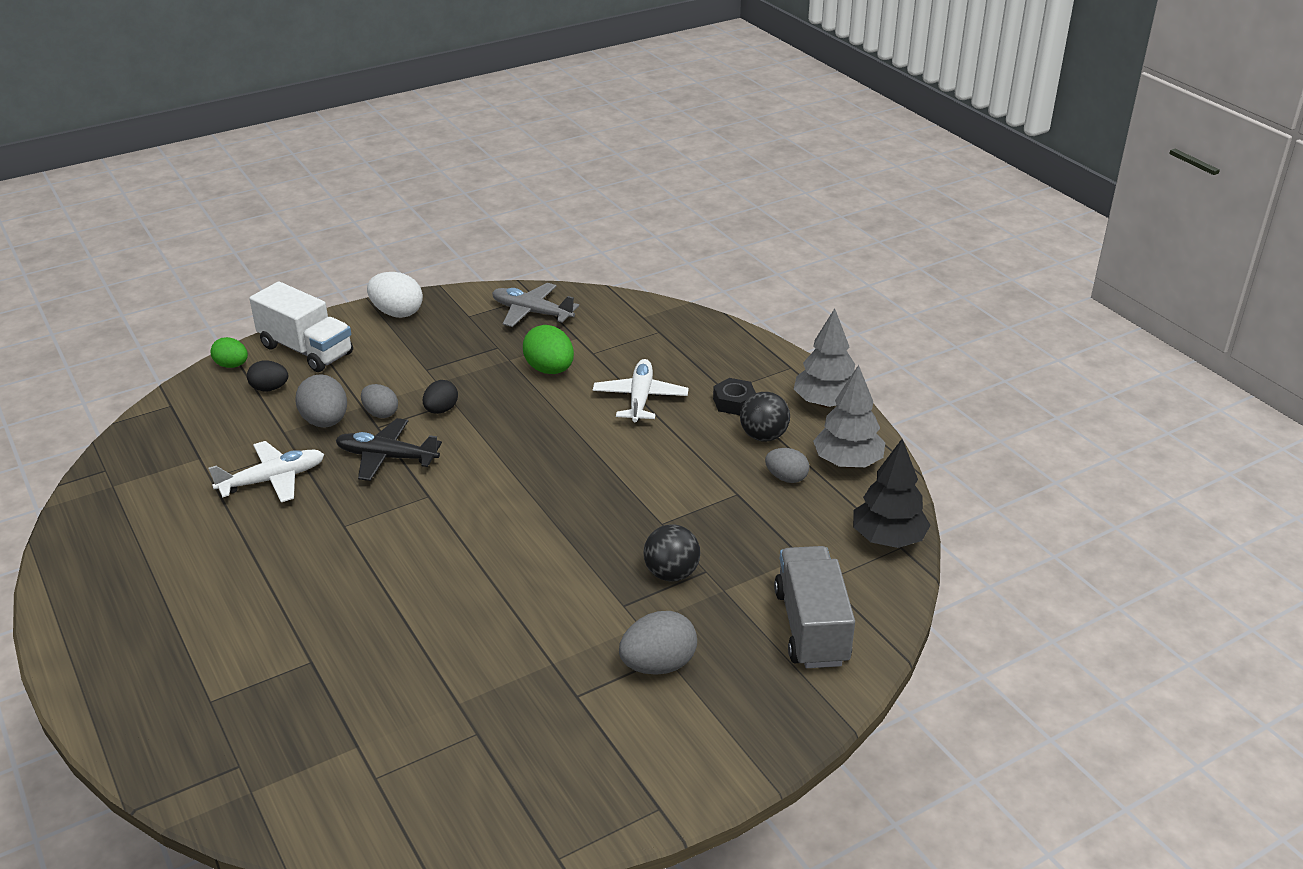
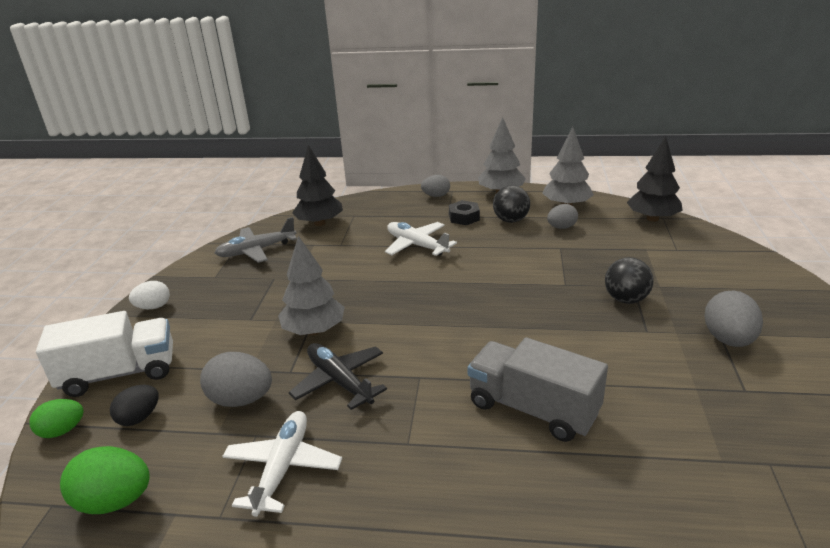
camera: 50 degrees left, 5 degrees down
black plane [336,418,442,481] -> black plane turned 90 degrees clockwise [289,343,387,410]
grey egg [361,384,398,418] -> grey egg moved to [421,175,450,197]
white egg [367,272,423,318] -> white egg [129,281,170,309], size x0.65
black egg [423,380,458,414] -> grey tree [278,236,345,335]
green egg [523,325,574,374] -> green egg moved to [60,446,150,514]
grey truck [774,546,855,668] -> grey truck moved to [467,337,608,442]
none -> black tree [292,145,343,226]

